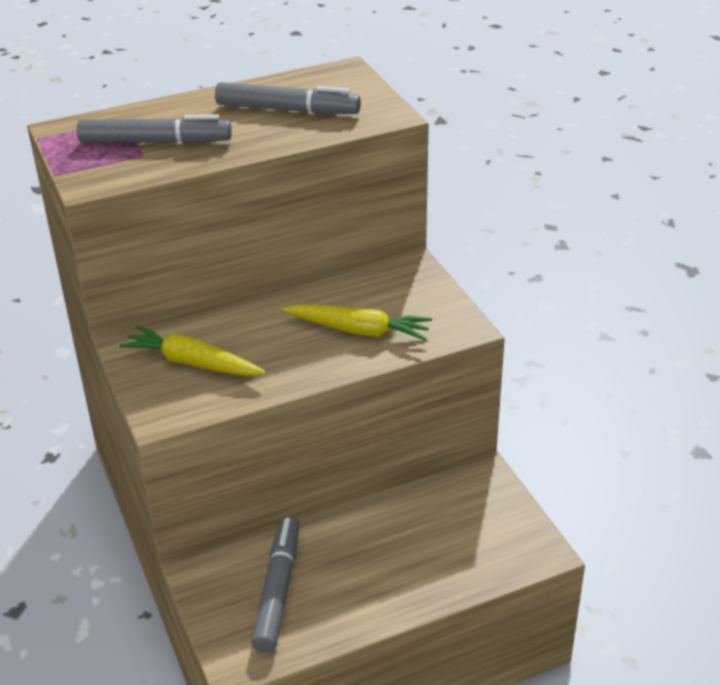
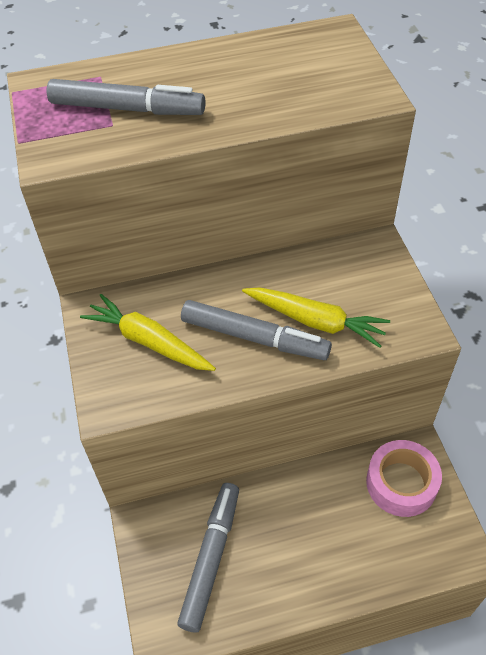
camera: 10 degrees right, 15 degrees up
grey marker [215,82,361,114] -> grey marker moved to [181,300,332,360]
none -> pink tape [366,440,442,517]

